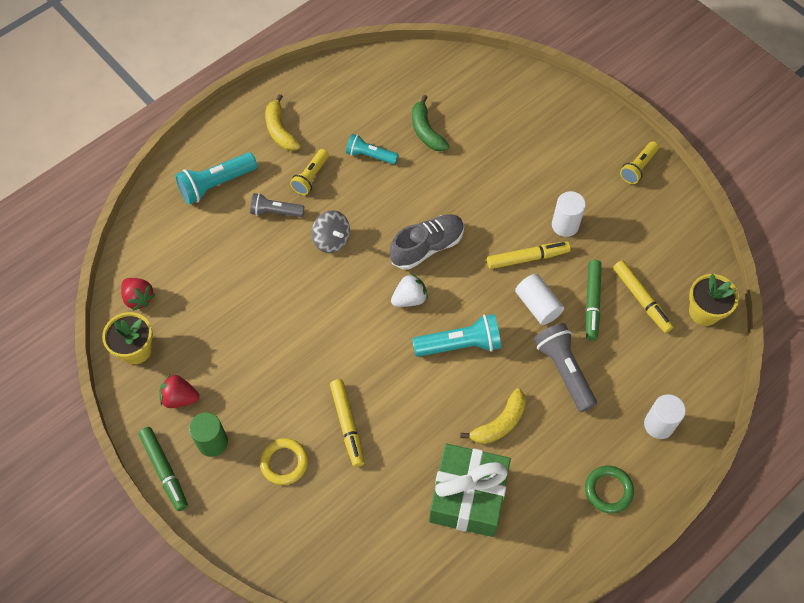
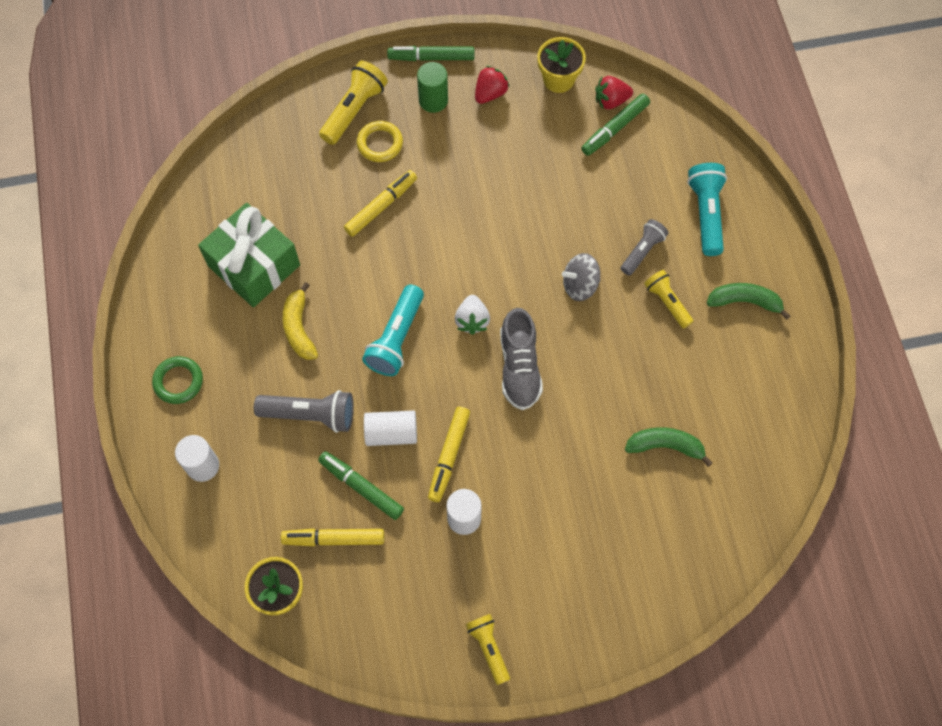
camera: 120 degrees right, 5 degrees up
yellow banana [265,94,301,151] -> green banana [707,283,790,320]
yellow marker [330,379,364,467] -> yellow marker turned 120 degrees clockwise [344,170,417,237]
turquoise flashlight [346,134,398,164] -> none
none -> yellow flashlight [319,61,388,145]
none -> green marker [581,94,650,156]

